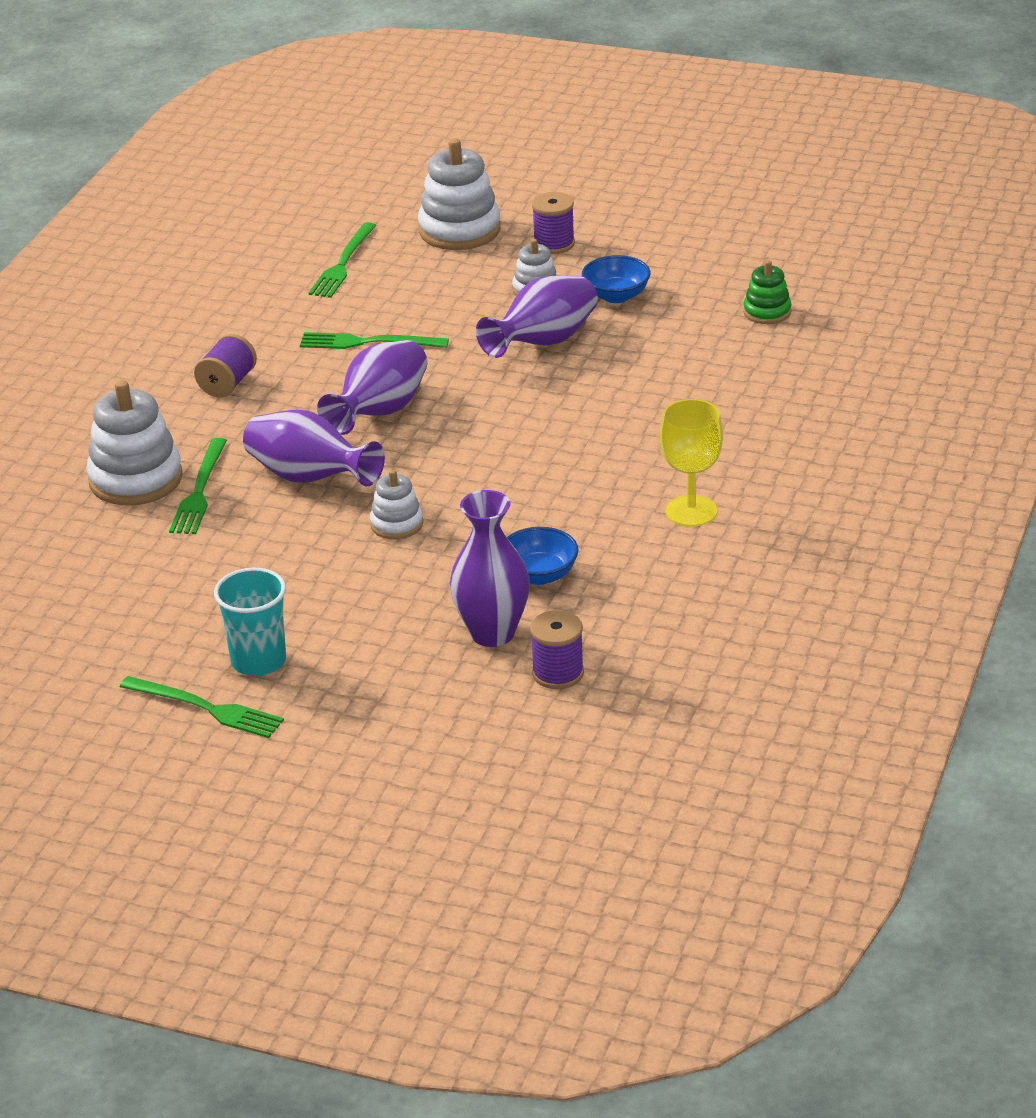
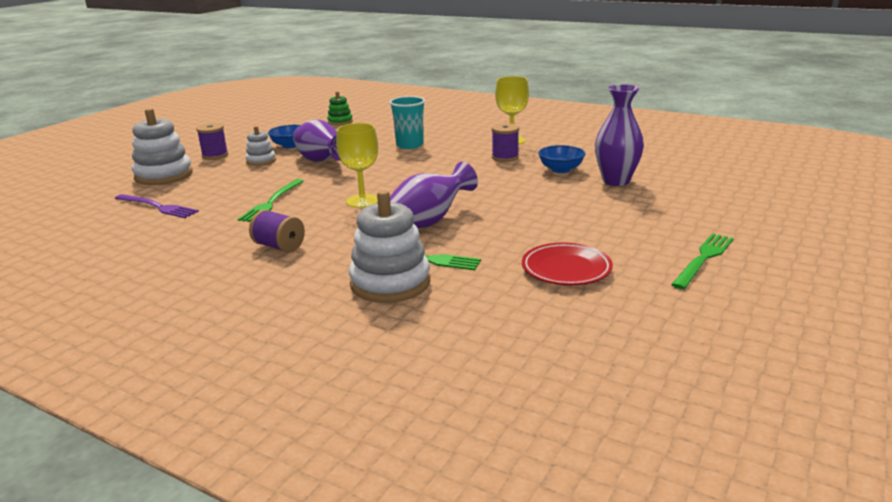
camera: 80 degrees left, 10 degrees down
turquoise cup [214,568,286,676] -> turquoise cup moved to [389,96,425,149]
green fork [309,222,377,298] -> purple fork [115,194,199,218]
purple vase [317,340,427,435] -> yellow goblet [336,123,378,208]
white stacking toy [370,470,423,539] -> none
purple spool [530,610,584,689] -> purple spool moved to [492,123,519,162]
none -> red plate [522,242,613,285]

